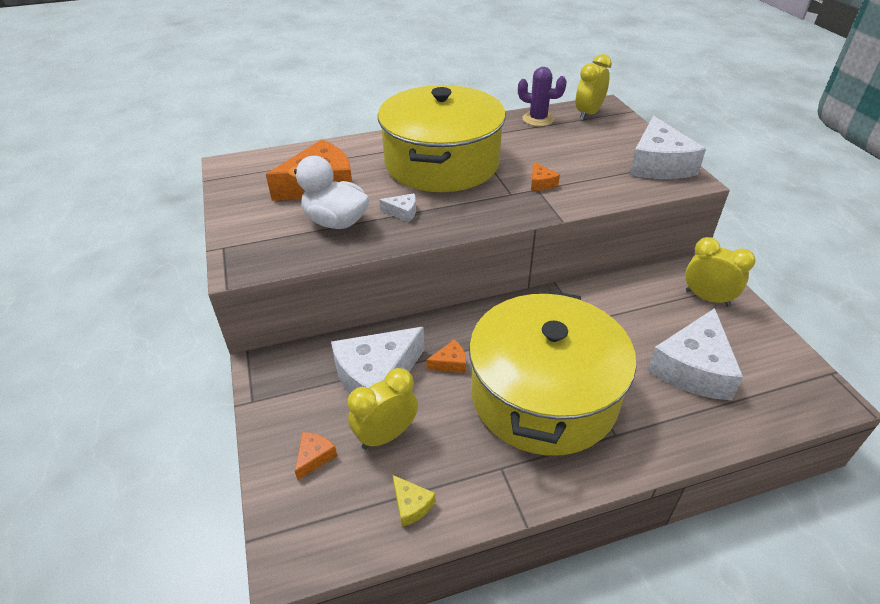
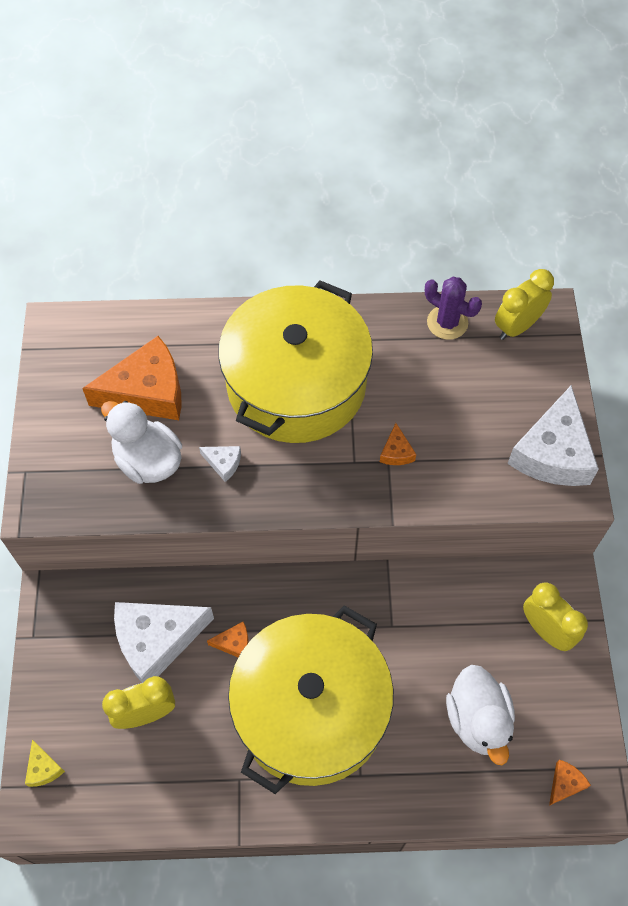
camera: 15 degrees right, 20 degrees up
orange cheese [295,432,337,480] -> orange cheese moved to [549,760,591,806]
yellow cheese [393,475,435,527] -> yellow cheese moved to [25,740,65,787]
white cheese [647,308,743,400] -> white duck [446,665,515,765]

